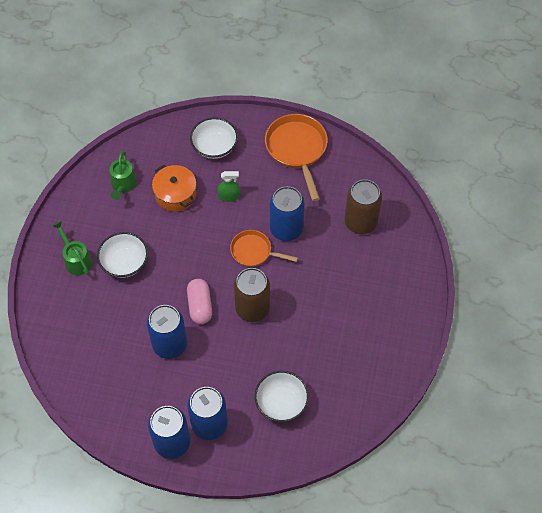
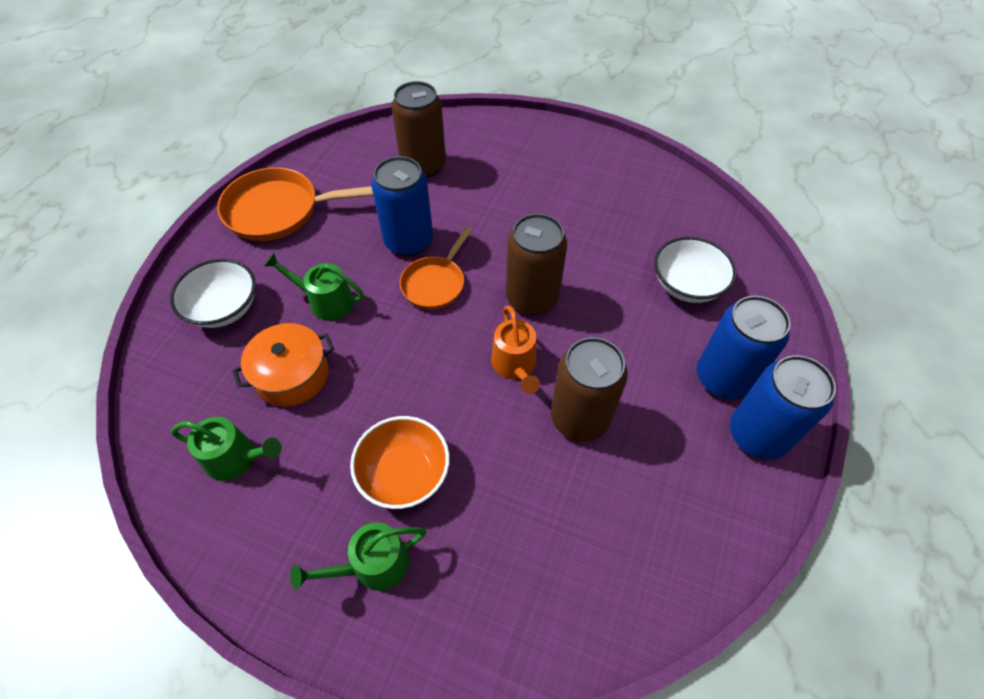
camera: 80 degrees left, 5 degrees down
white bowl [97,232,148,278] -> orange bowl [350,416,450,509]
blue can [147,305,187,359] -> brown can [551,337,628,442]
pink capsule [187,279,212,324] -> orange watering can [491,306,540,394]
green spray bottle [217,171,240,202] -> green watering can [264,253,364,321]

